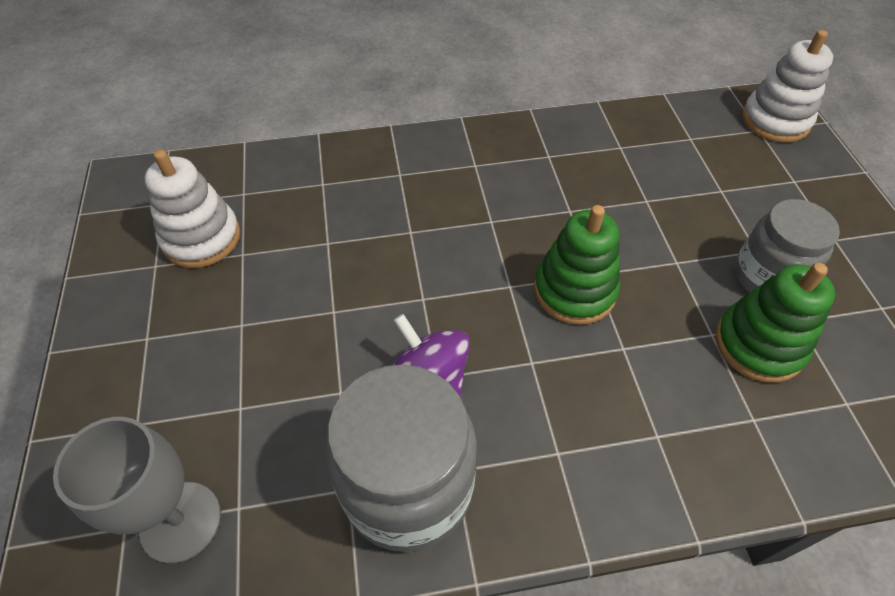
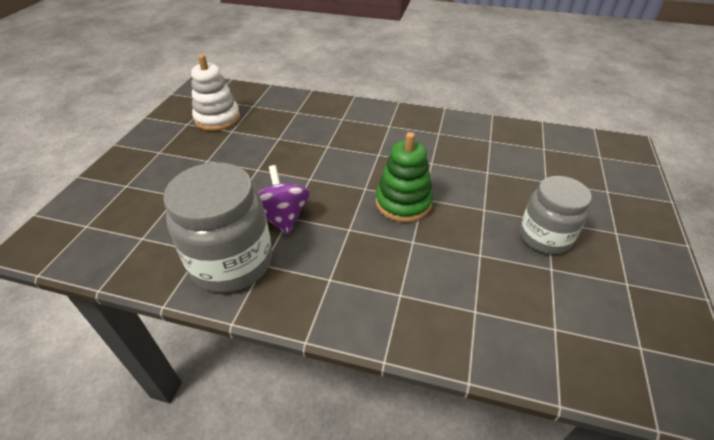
camera: 25 degrees right, 10 degrees down
grey goblet [53,417,221,563] -> none
green stacking toy [715,263,835,383] -> none
white stacking toy [742,30,833,142] -> none

